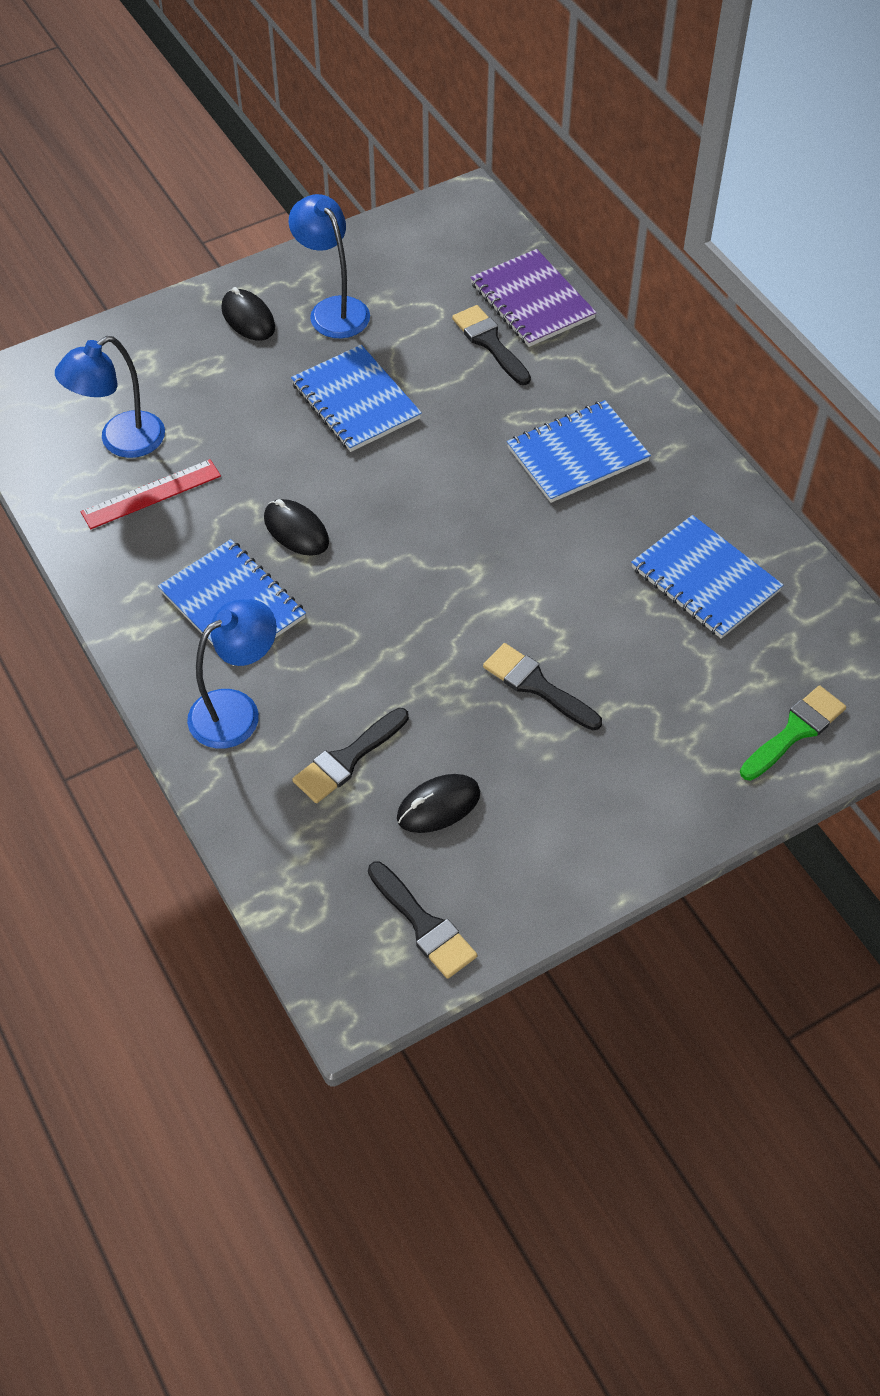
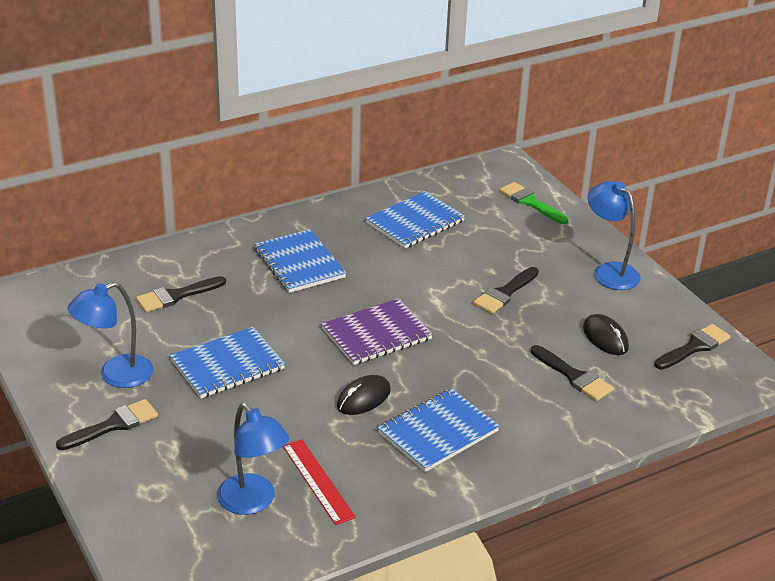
camera: 90 degrees left, 20 degrees down
blue lamp [187,599,277,749] -> blue lamp moved to [588,181,641,290]
black mouse [221,287,275,341] -> black brush [56,399,158,450]
purple notebook [470,249,597,347] -> purple notebook moved to [321,299,433,365]

